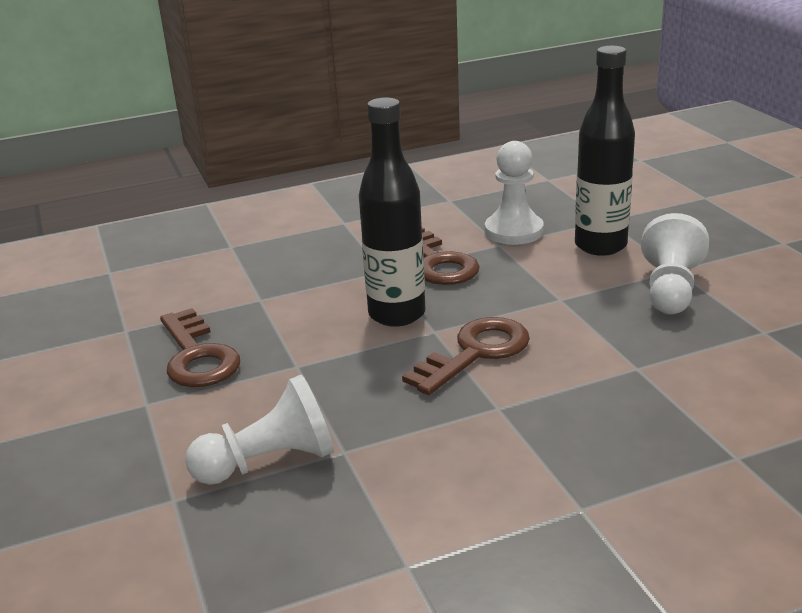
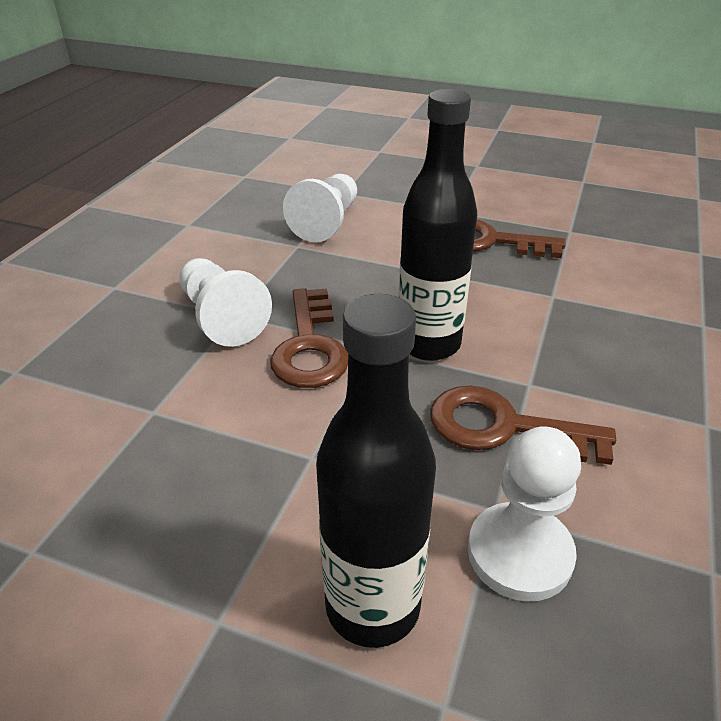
camera: 130 degrees right, 10 degrees up
white pawn [641,213,709,314] -> white pawn moved to [179,258,272,347]

